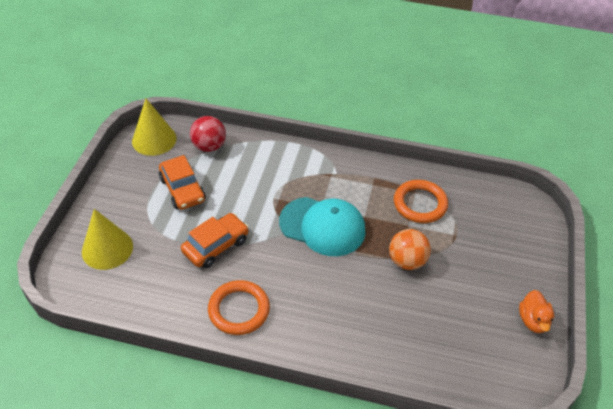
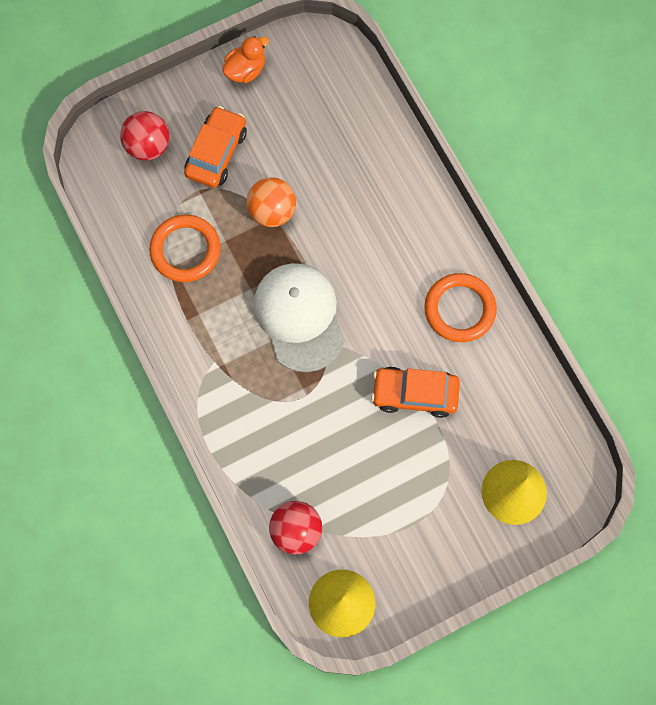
camera: 130 degrees left, 25 degrees up
orange car [159,155,206,210] -> orange car moved to [184,106,247,188]
turquoise cap [279,197,366,256] -> white cap [254,263,345,372]
none -> red ball [120,111,170,161]

